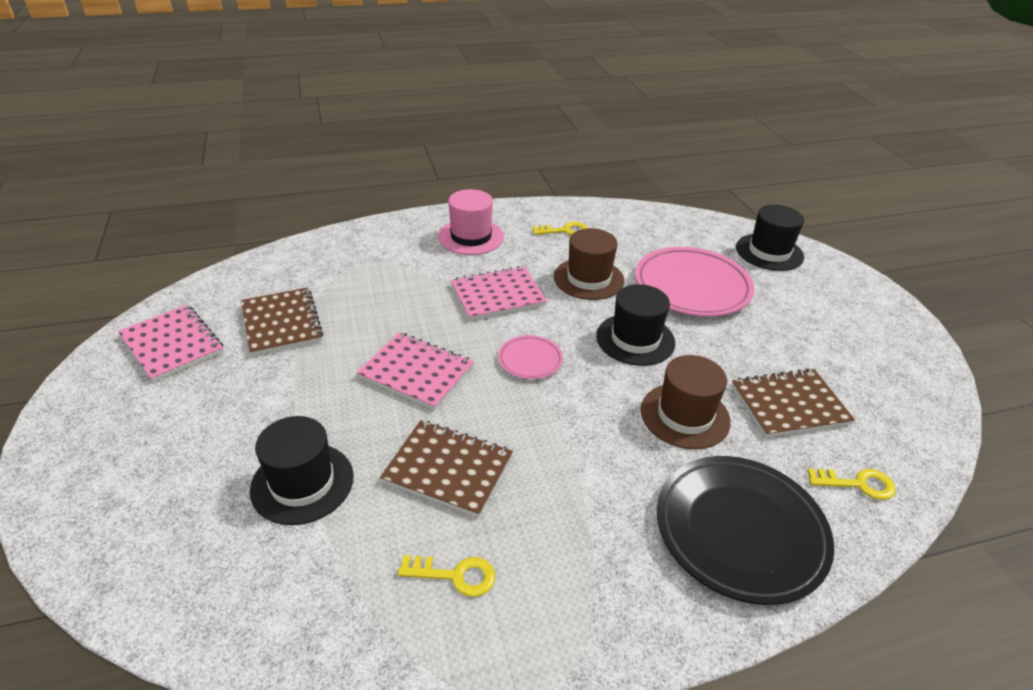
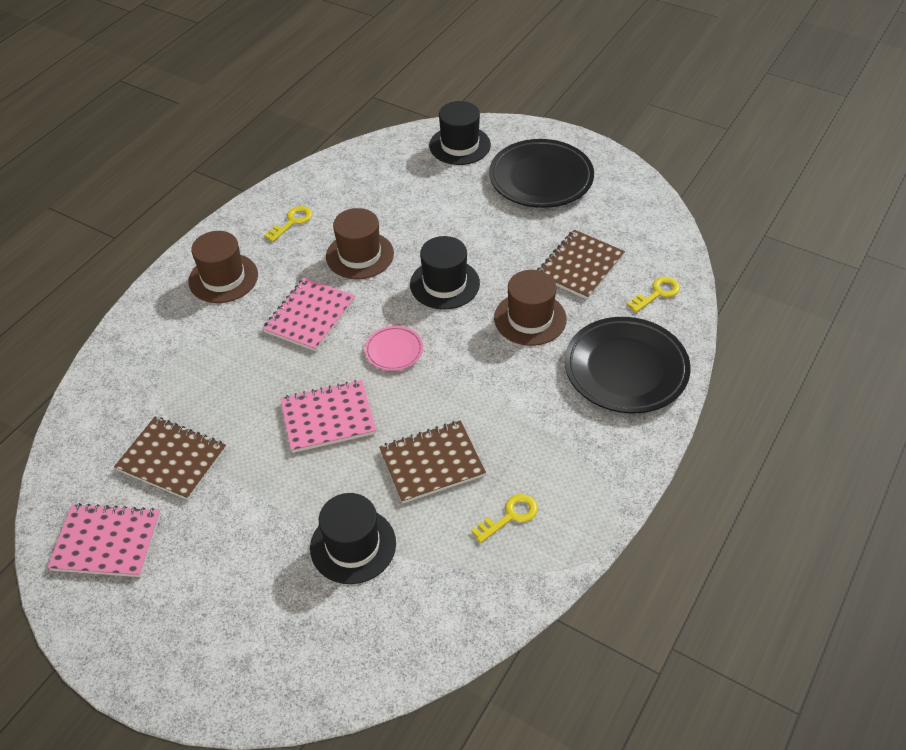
camera: 40 degrees left, 10 degrees up
pink hat [438,189,504,255] -> brown hat [188,231,258,303]
pink plate [635,247,755,317] -> none
none -> black plate [489,139,594,208]

